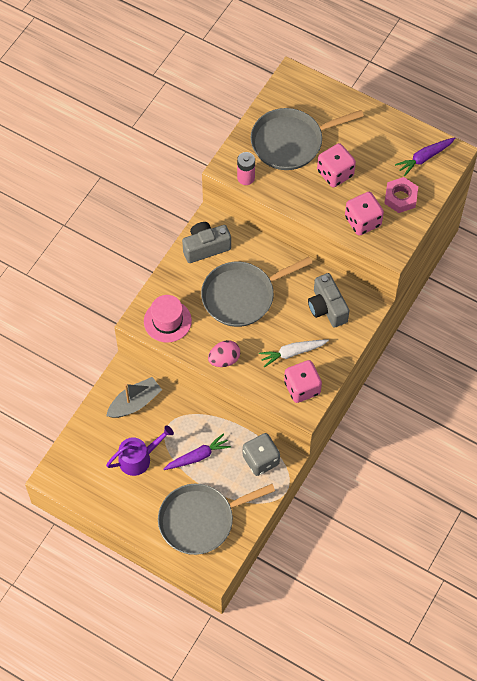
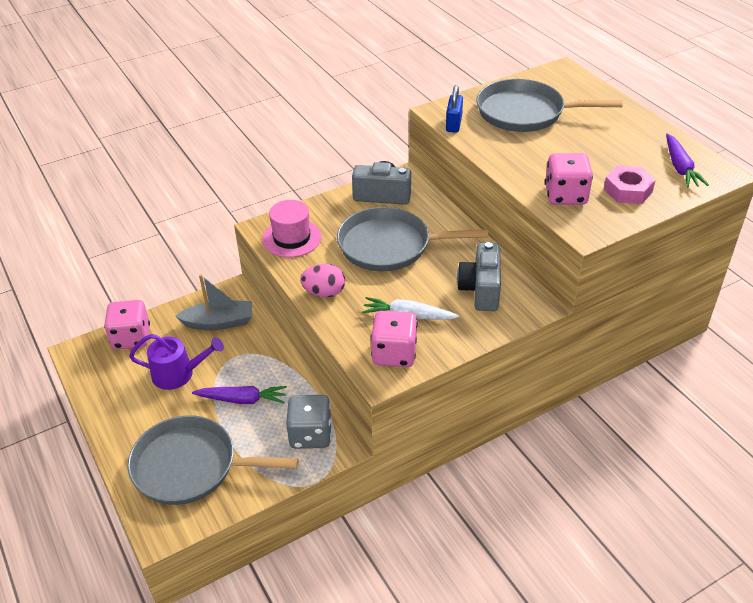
camera: 30 degrees right, 20 degrees down
pink battery [237,152,255,185] -> blue padlock [446,85,463,133]
pink dice [317,143,356,187] -> pink dice moved to [104,300,150,349]
purple carrot [395,137,455,176] -> purple carrot turned 90 degrees counterclockwise [666,133,709,188]

